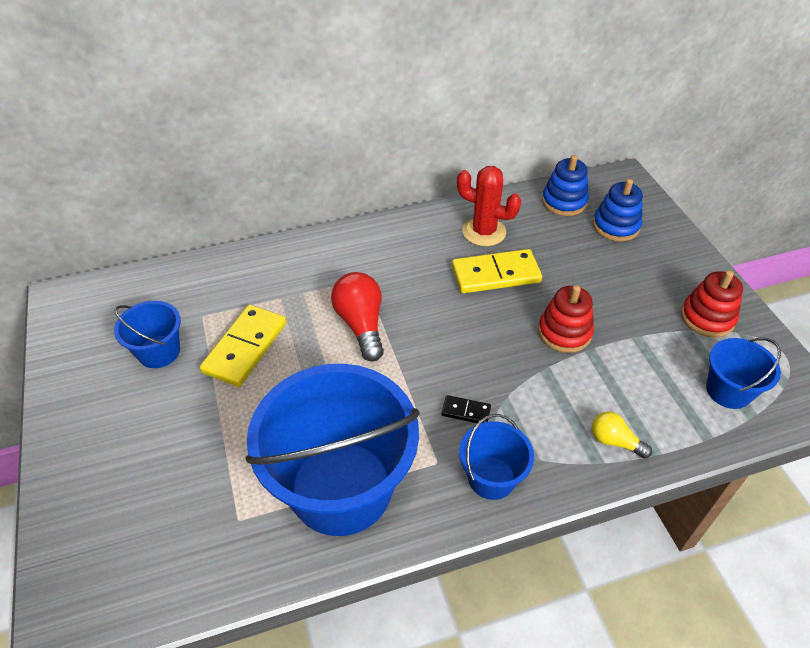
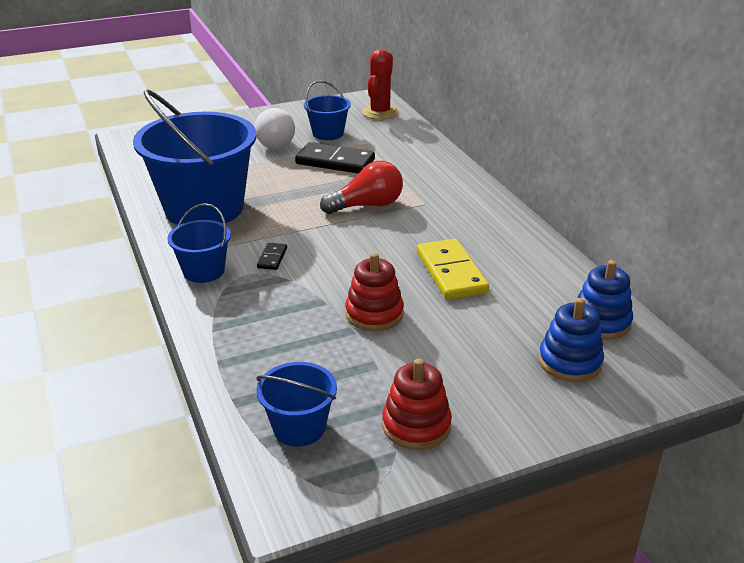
camera: 85 degrees right, 15 degrees down
yellow domino [200,305,286,387] -> black domino [295,142,375,174]
red cactus [457,166,521,246] -> red cactus moved to [362,49,399,120]
yellow light bulb [592,412,652,459] -> none
none -> white light bulb [255,108,295,149]

